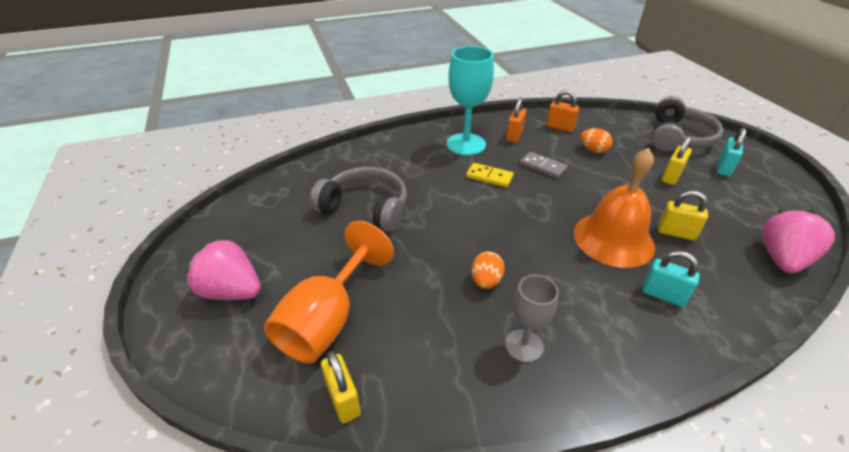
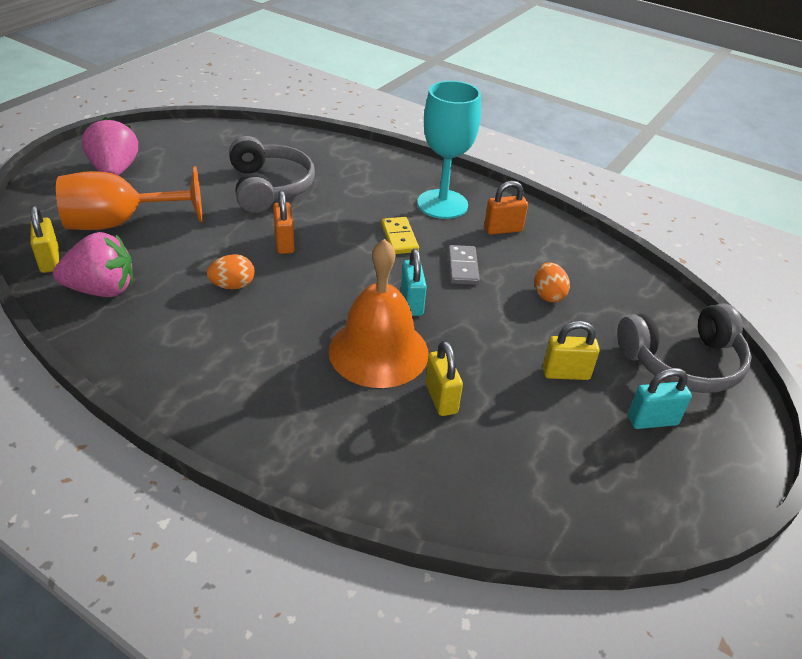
camera: 50 degrees right, 0 degrees up
yellow padlock [321,351,361,423] -> yellow padlock turned 45 degrees counterclockwise [30,206,59,273]
grey goblet [505,275,559,362] -> none
orange padlock [546,90,579,132] -> orange padlock moved to [273,190,295,254]
turquoise padlock [642,251,700,307] -> turquoise padlock moved to [401,249,427,316]
pink strawberry [762,210,835,273] -> pink strawberry moved to [53,232,133,297]

